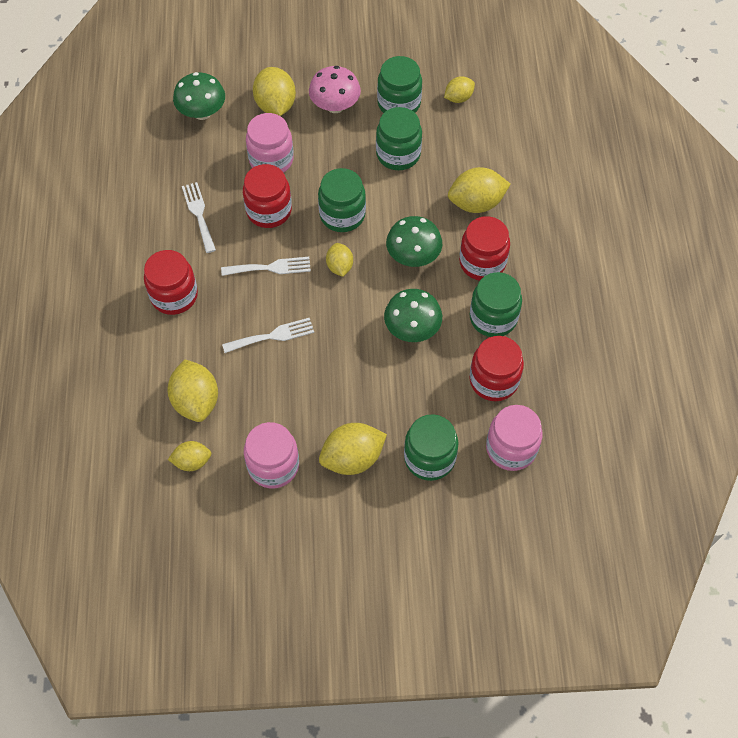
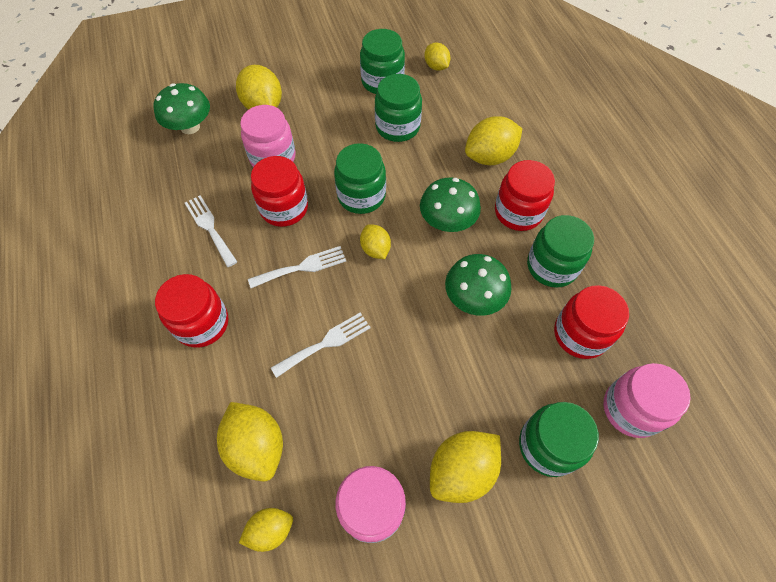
camera: 15 degrees left, 0 degrees up
pink mushroom [309,66,361,113] -> none
yellow lemon [444,76,475,103] -> yellow lemon turned 75 degrees counterclockwise [424,43,450,71]

